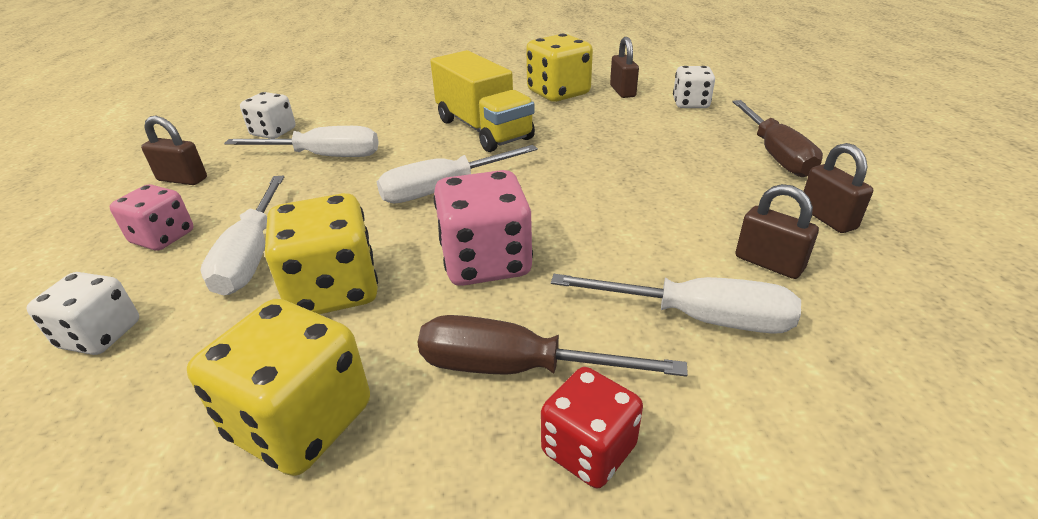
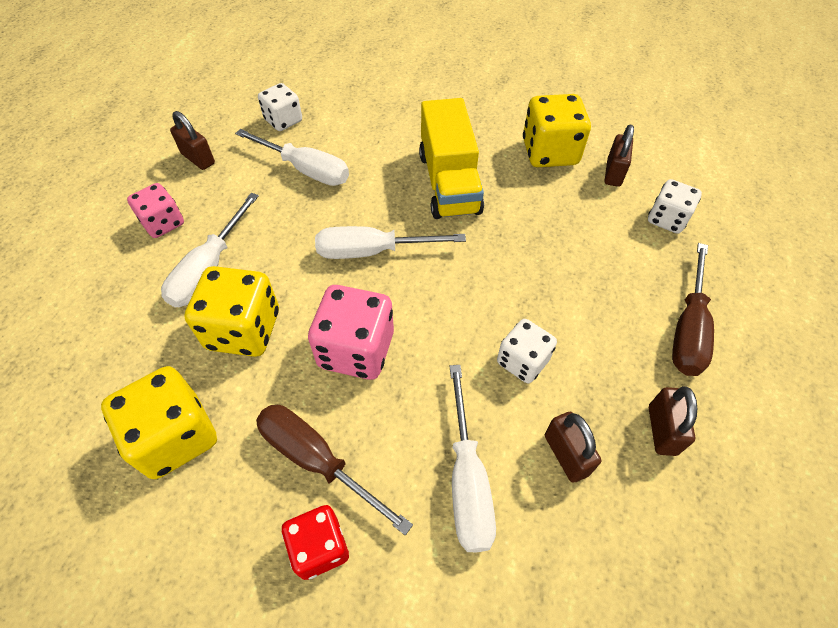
camera: 25 degrees right, 20 degrees up
white dice [26,272,139,355] -> white dice moved to [497,319,557,383]
white screwdriver [551,274,801,334] -> white screwdriver turned 45 degrees clockwise [449,365,496,552]

